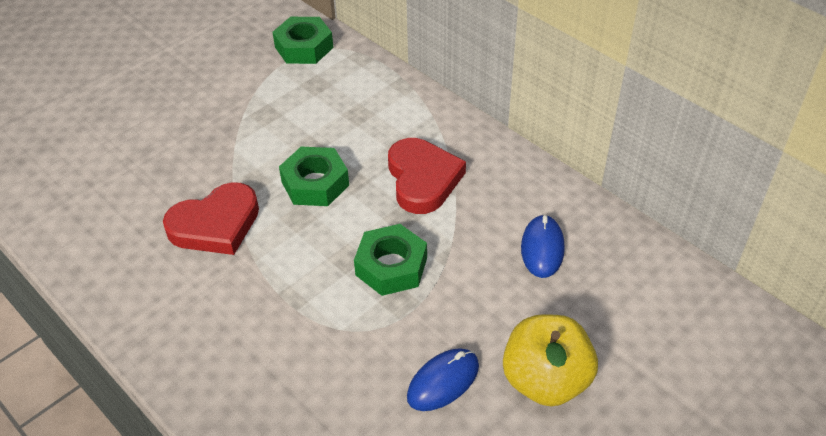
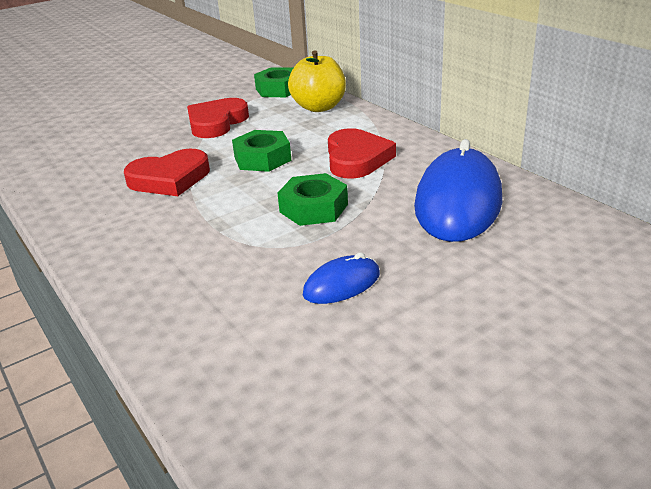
camera: 10 degrees right, 15 degrees down
yellow apple [503,314,598,406] -> yellow apple moved to [288,50,346,112]
blue mouse [521,214,565,278] -> blue mouse [414,139,502,242], size x2.07
none -> red heart [187,98,249,138]

